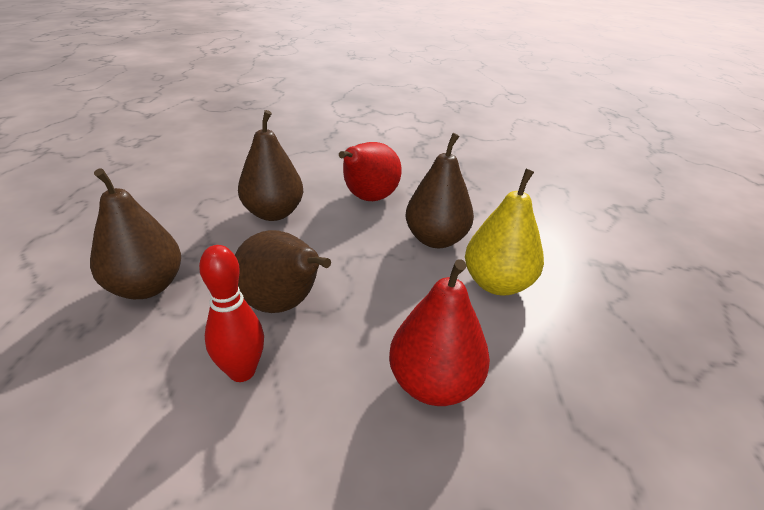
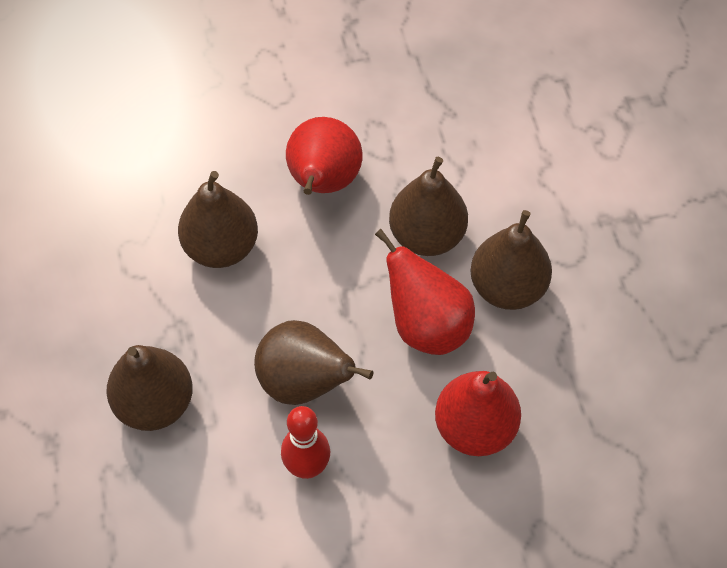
camera: 15 degrees left, 25 degrees up
yellow pear [465,169,544,295] -> brown pear [470,210,552,310]
none -> red pear [375,229,475,355]

